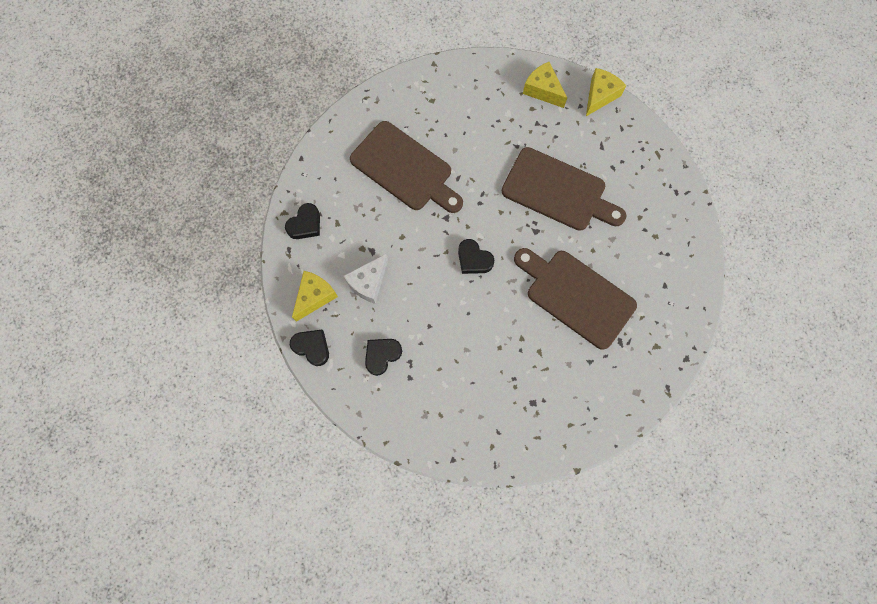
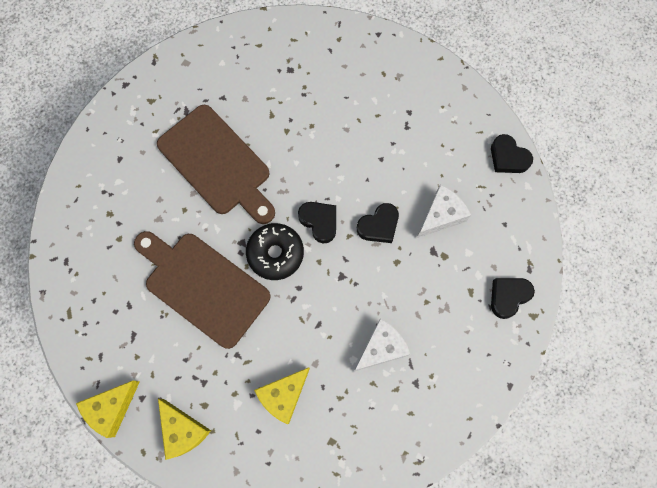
camera: 170 degrees left, 0 degrees up
yellow cheese [292,271,338,322] -> yellow cheese moved to [254,367,310,424]
brown cutting board [350,121,463,213] -> white cheese [354,318,410,371]
black heart [365,339,402,376] -> black heart moved to [357,203,399,243]
none -> black donut [246,223,304,280]

